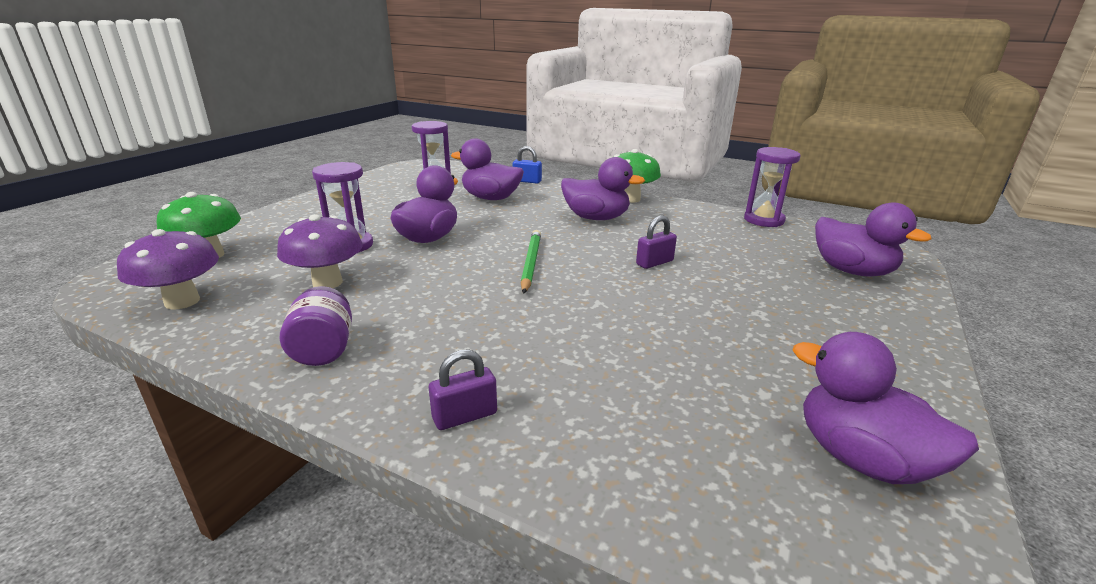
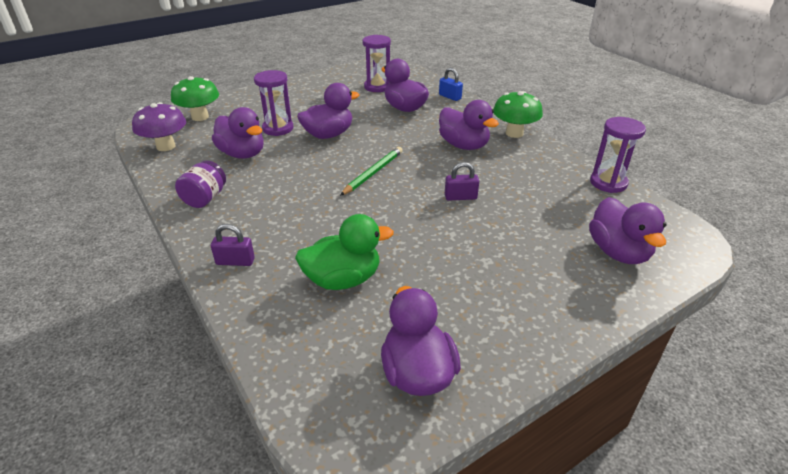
camera: 30 degrees right, 10 degrees up
purple mushroom [277,214,363,288] -> purple duck [212,107,264,159]
none -> green duck [295,214,394,290]

